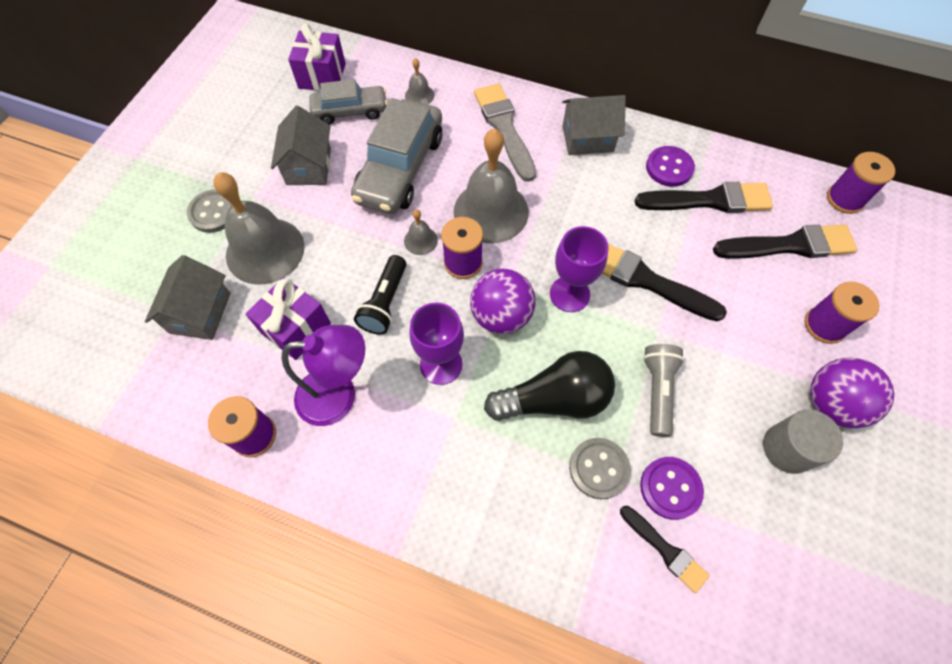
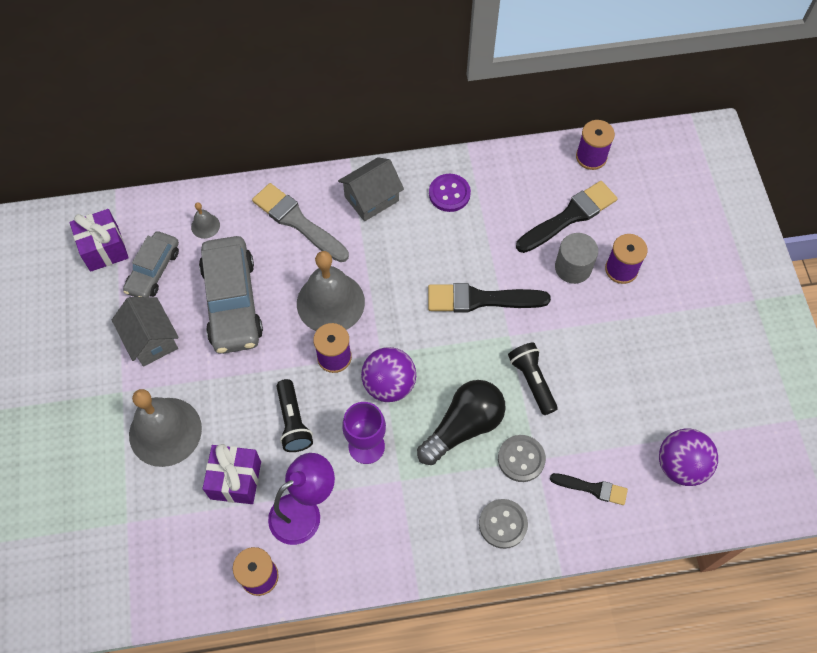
camera: 30 degrees left, 0 degrees up
grey house [145,255,231,340] -> none
grey button [187,189,232,233] -> grey button moved to [479,499,528,549]
grey car [309,79,388,125] -> grey car turned 150 degrees clockwise [123,231,179,297]
grey bell [404,209,438,255] -> none
purple goblet [550,226,609,312] -> none
black brush [635,182,773,213] -> none
purple button [640,457,704,520] -> none
grey flashlight [643,344,685,437] -> black flashlight [508,342,558,415]
grey cylinder [763,410,843,474] -> grey cylinder moved to [555,233,598,284]
purple ball [810,358,894,428] -> purple ball moved to [659,428,718,486]

